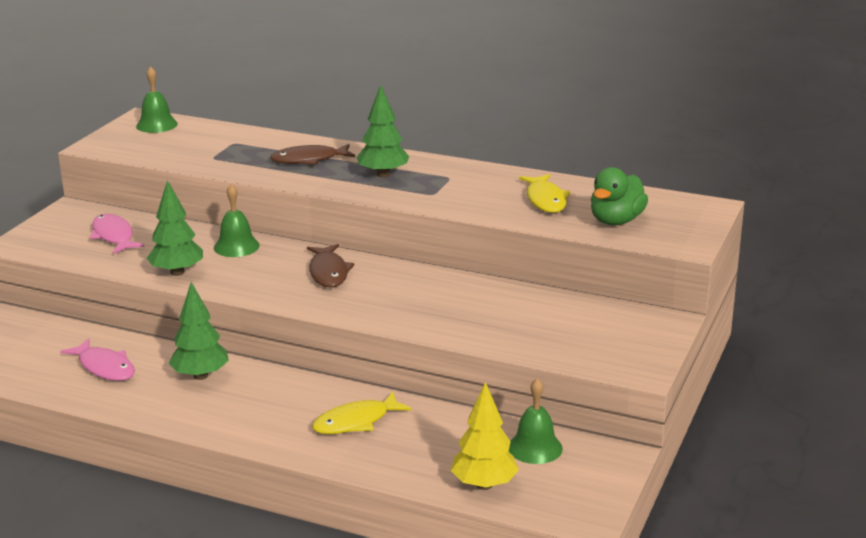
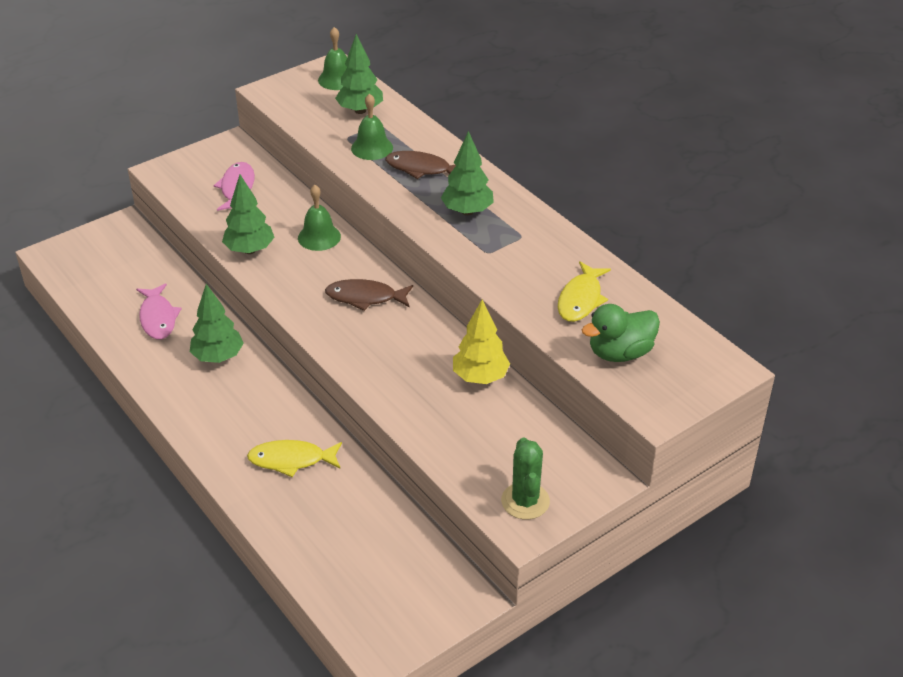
camera: 30 degrees right, 15 degrees up
brown fish [307,244,355,288] -> brown fish turned 75 degrees clockwise [325,279,413,311]
yellow tree [451,382,519,490] -> yellow tree moved to [453,300,510,384]
green bell [509,378,563,464] -> green bell moved to [351,93,393,160]
none -> green tree [335,34,383,114]
none -> green cactus [501,437,550,520]

